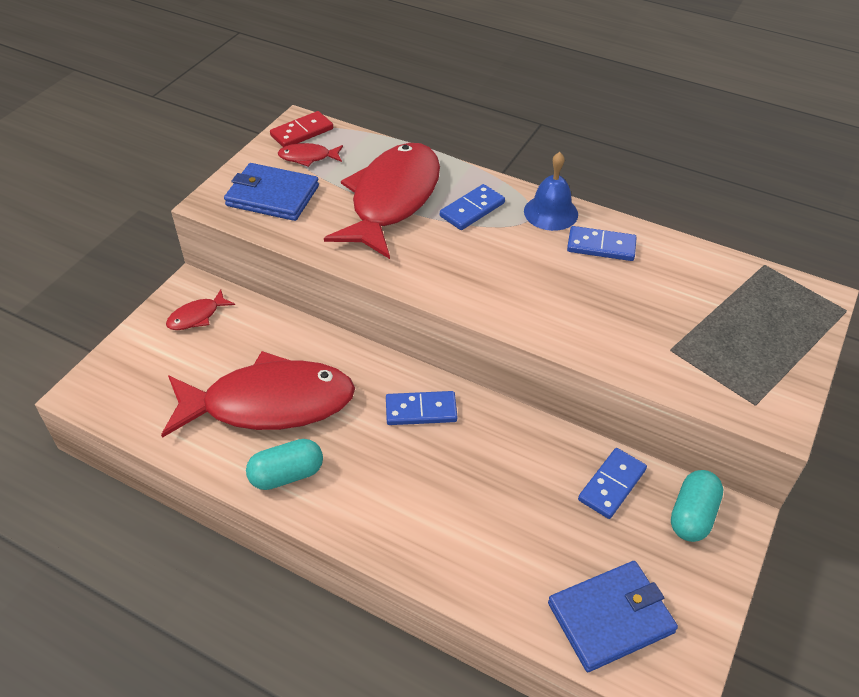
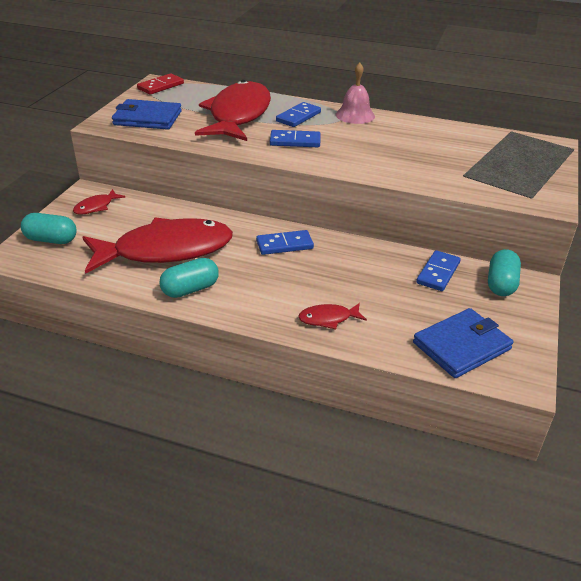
camera: 10 degrees left, 10 degrees down
red fish [278,143,343,167] -> red fish moved to [298,303,367,330]
blue bell [524,152,578,231] -> pink bell [336,63,375,124]
blue domino [567,226,637,261] -> blue domino moved to [270,130,321,147]
none -> turquoise capsule [21,213,76,244]

